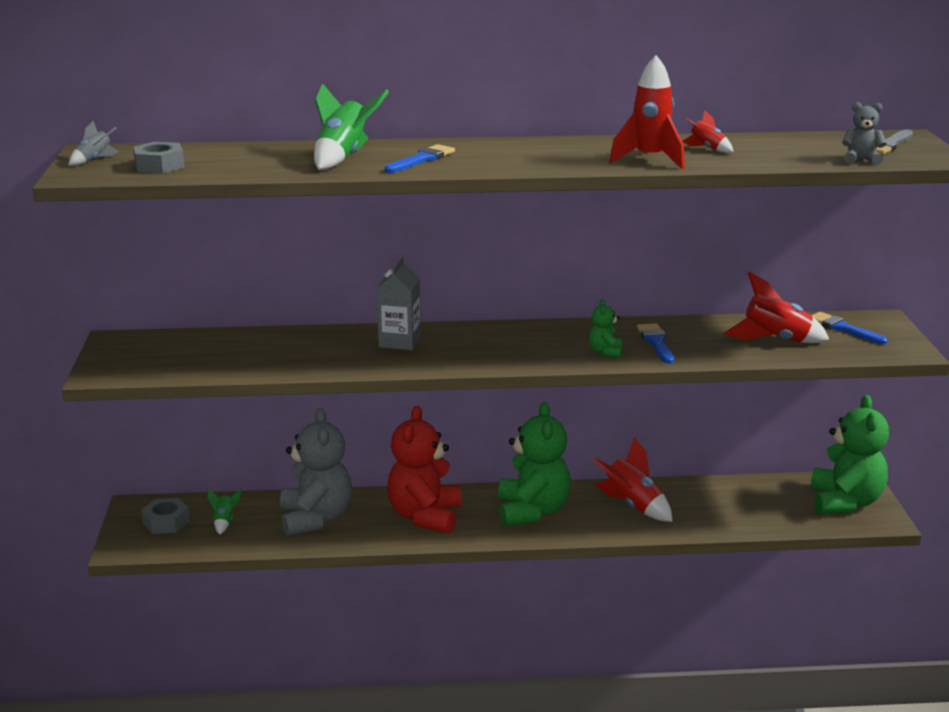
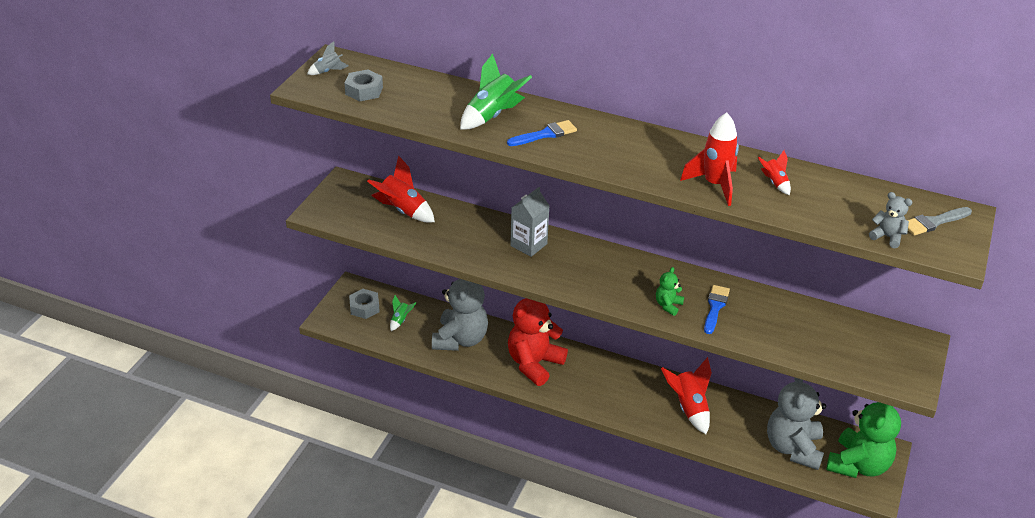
camera: 25 degrees right, 15 degrees up
green teddy bear [498,402,571,526] -> none
red rocket [724,271,829,343] -> red rocket moved to [367,156,435,222]
blue brush [812,312,888,344] -> none
none -> grey teddy bear [767,378,826,470]

